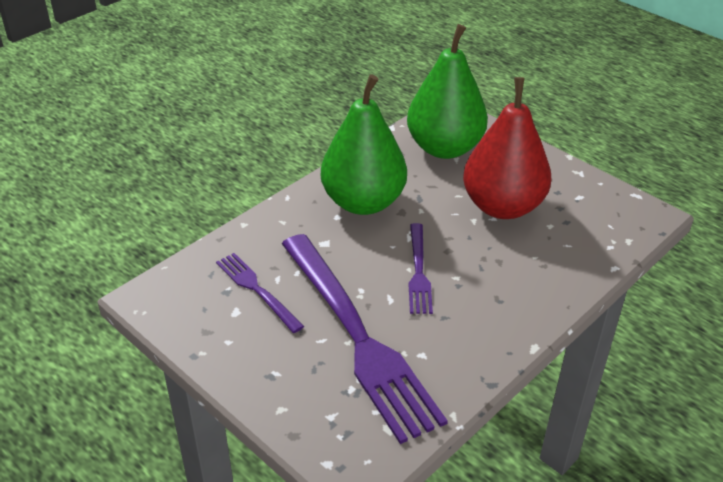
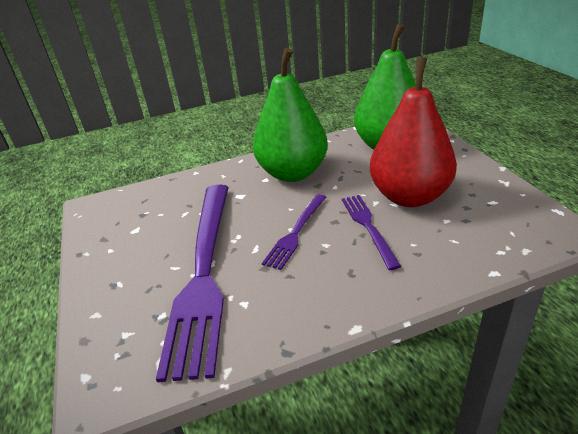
camera: 30 degrees right, 5 degrees down
purple fork [216,253,304,333] -> purple fork moved to [342,195,401,270]

